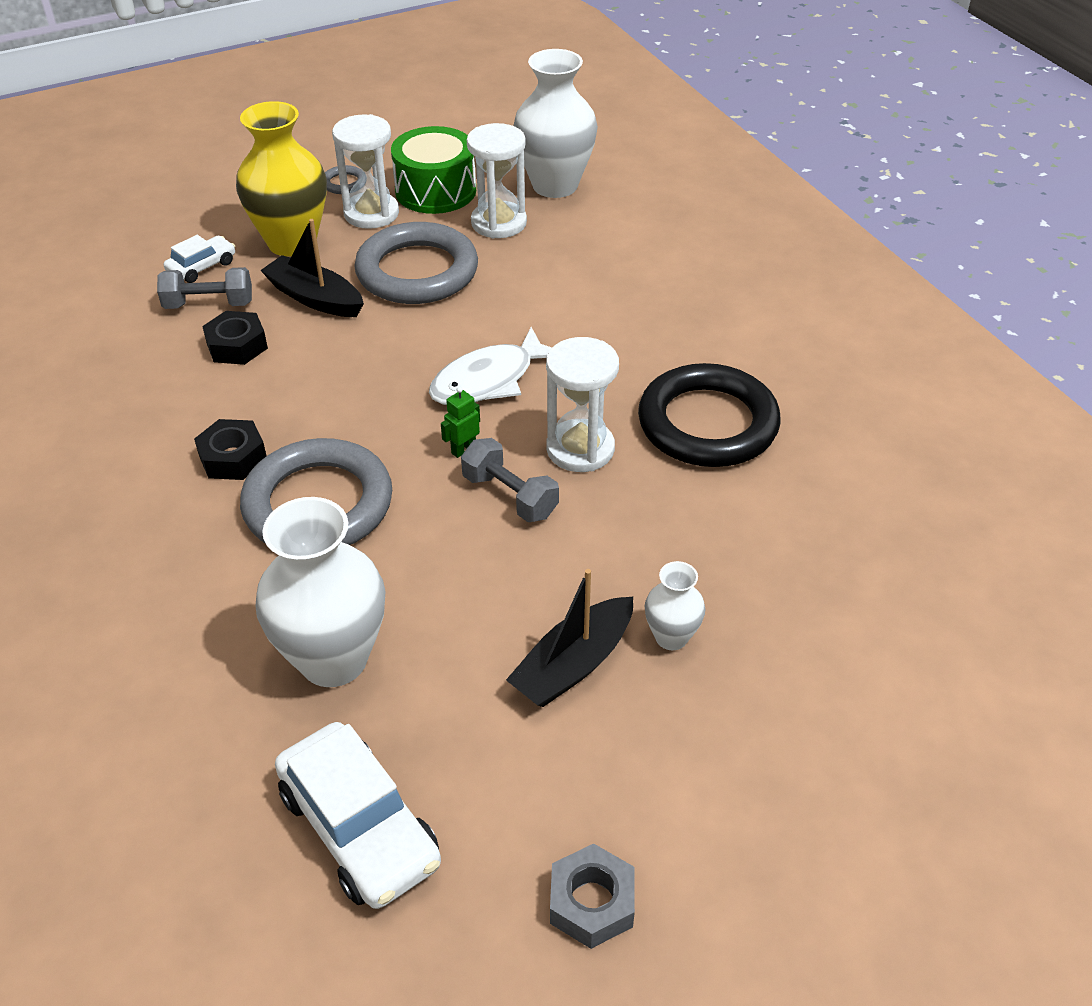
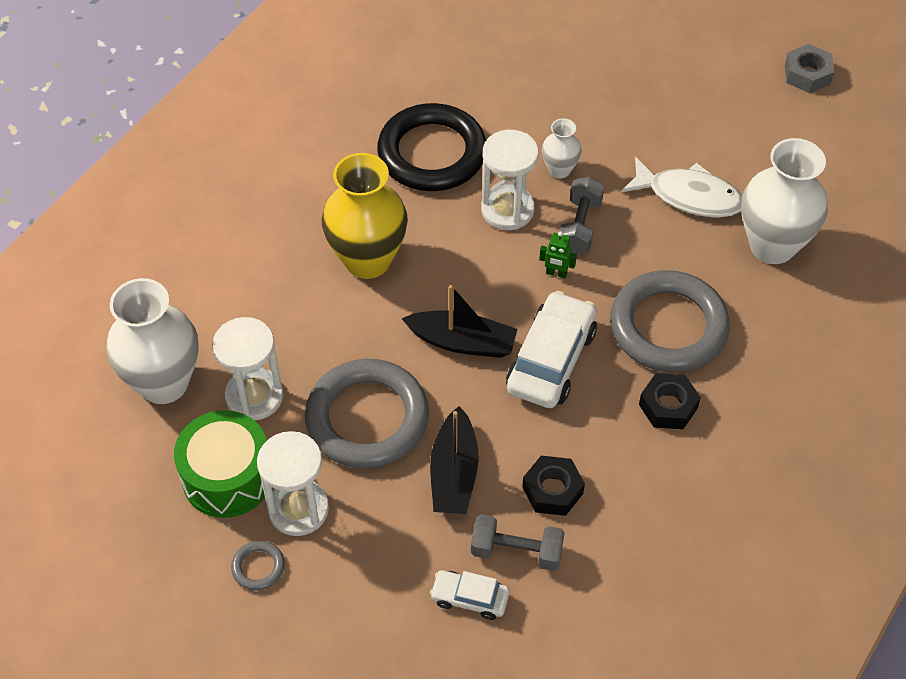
camera: 120 degrees left, 10 degrees up
grey dumbbell [157,267,252,309] -> grey dumbbell turned 45 degrees counterclockwise [471,514,565,571]
yellow vase [236,101,327,257] -> yellow vase moved to [322,153,408,279]
white car [275,722,441,909] -> white car moved to [506,291,597,408]
white fish [429,327,552,405] -> white fish moved to [621,157,742,218]
black boat [506,569,633,707] -> black boat moved to [401,285,517,358]
white vase [645,561,705,650] -> white vase moved to [542,118,582,179]

